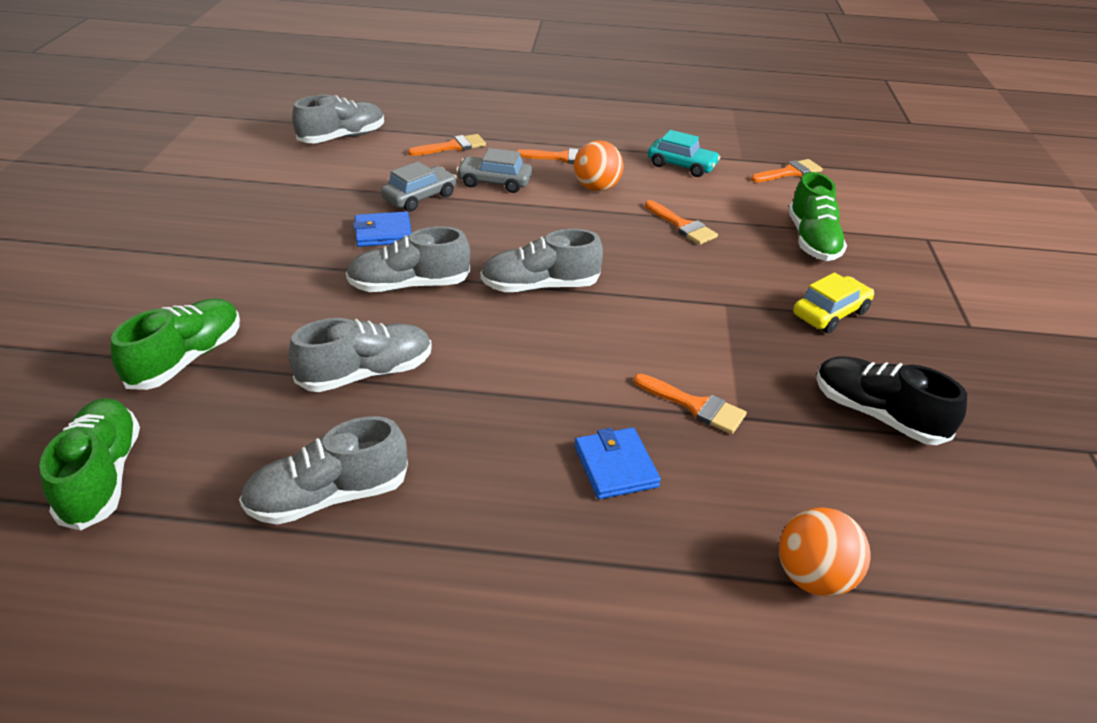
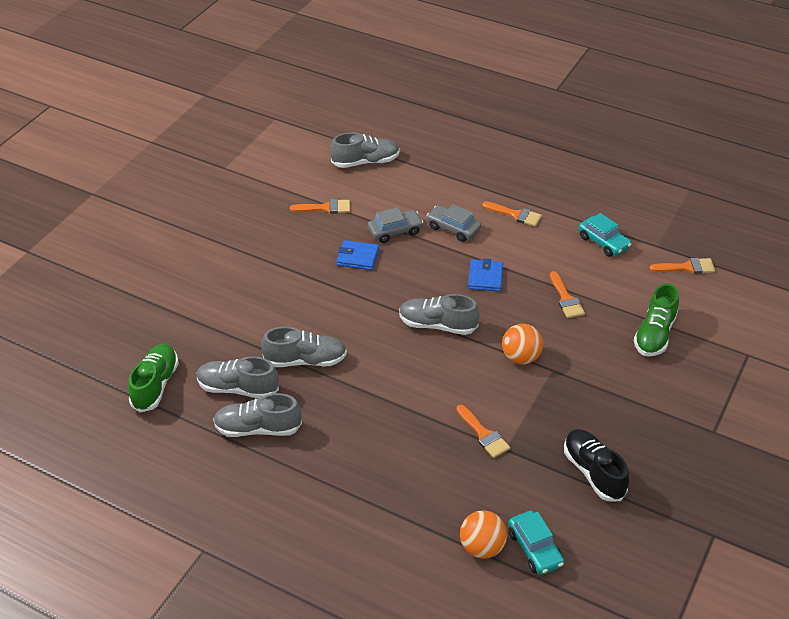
camera: 25 degrees right, 5 degrees up
green shoe [111,298,240,390] -> none
grey shoe [346,226,470,292] -> grey shoe moved to [197,356,279,398]
orange brush [408,134,486,156] -> orange brush moved to [290,199,350,214]
orange ball [574,140,623,192] -> orange ball moved to [502,324,543,364]
blue wallet [575,428,661,499] -> blue wallet moved to [468,259,503,292]
yellow car [793,272,874,333] -> none
none -> turquoise car [508,511,564,575]

